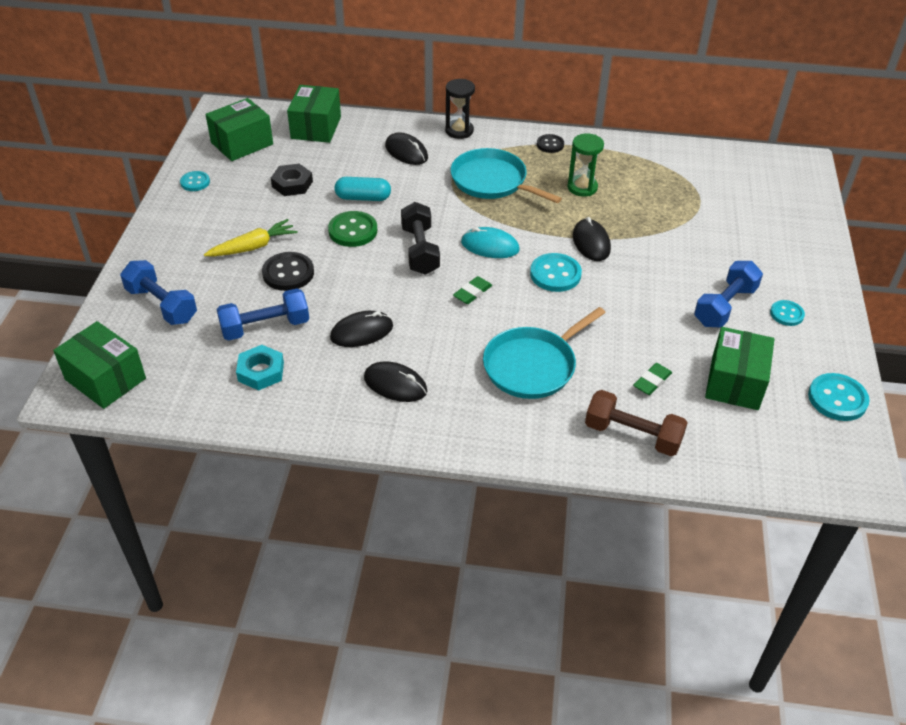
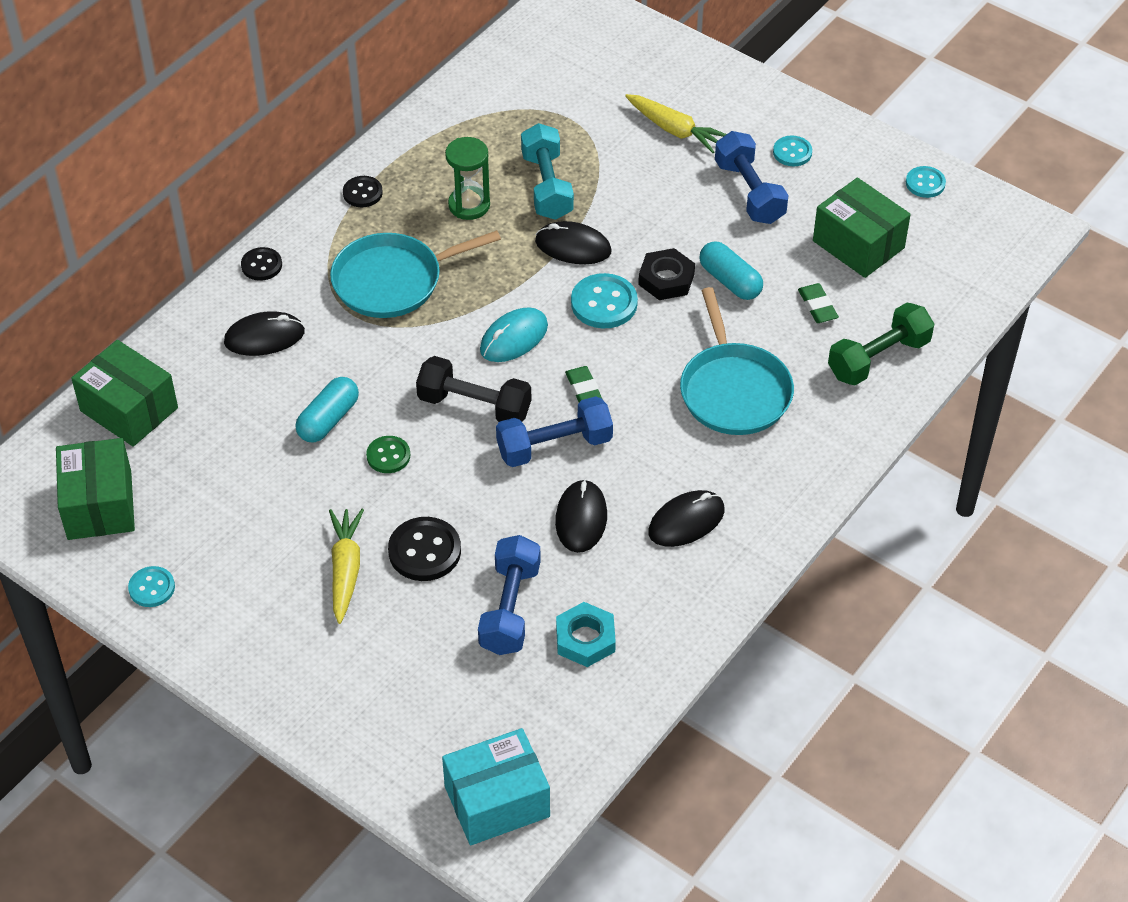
camera: 60 degrees left, 5 degrees up
green box [53,321,146,409] -> turquoise box [442,728,550,845]
blue dumbbell [120,260,197,325] -> blue dumbbell moved to [496,396,613,467]
black nut [271,164,313,196] -> black nut moved to [638,248,695,300]
green button [328,211,377,247] -> green button [366,436,410,473], size x0.62
black hourglass [445,79,475,139] -> black button [241,247,282,281]
brown dumbbell [585,390,688,456] -> green dumbbell [828,303,934,385]
turquoise button [808,373,870,421] -> turquoise button [906,166,946,198], size x0.62
none -> turquoise dumbbell [521,123,574,220]
none -> yellow carrot [625,94,727,153]
none -> turquoise capsule [700,241,763,300]

